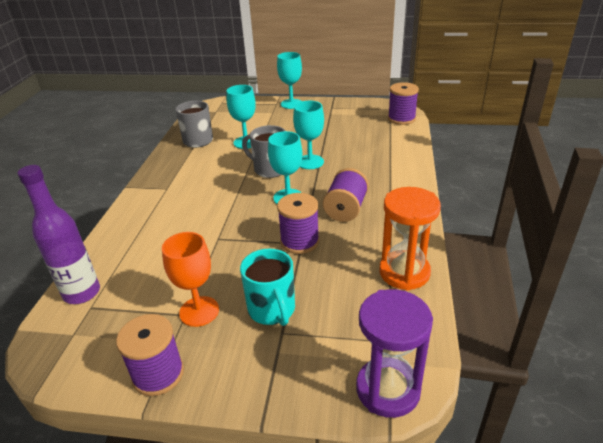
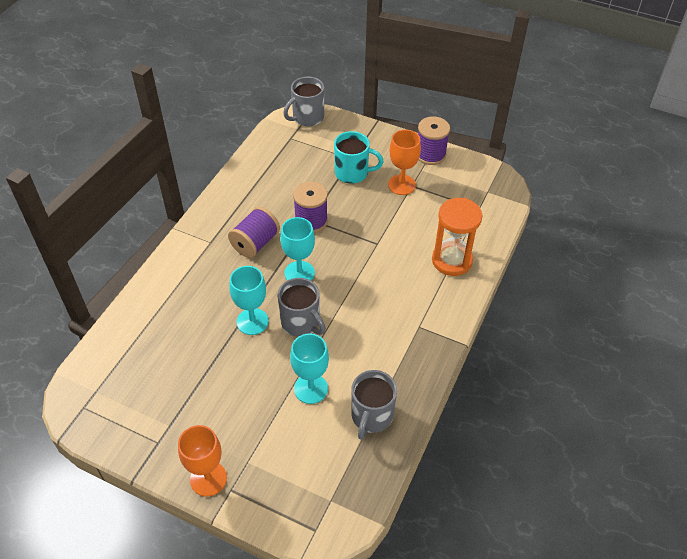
camera: 165 degrees left, 15 degrees up
purple bottle [18,165,100,304] -> none
turquoise mug [240,249,295,326] -> turquoise mug turned 105 degrees clockwise [334,131,384,184]
turquoise goblet [277,52,302,109] -> orange goblet [178,425,227,496]
purple hourglass [356,289,433,418] -> grey mug [283,77,324,126]
orange hourglass [379,187,441,291] -> orange hourglass moved to [432,198,482,276]
purple spool [388,82,419,125] -> none

